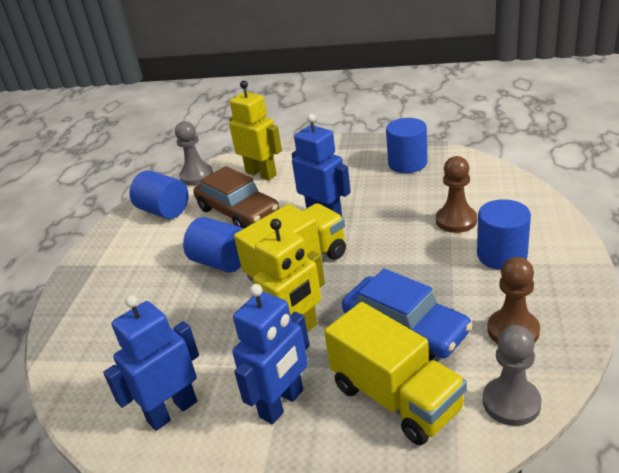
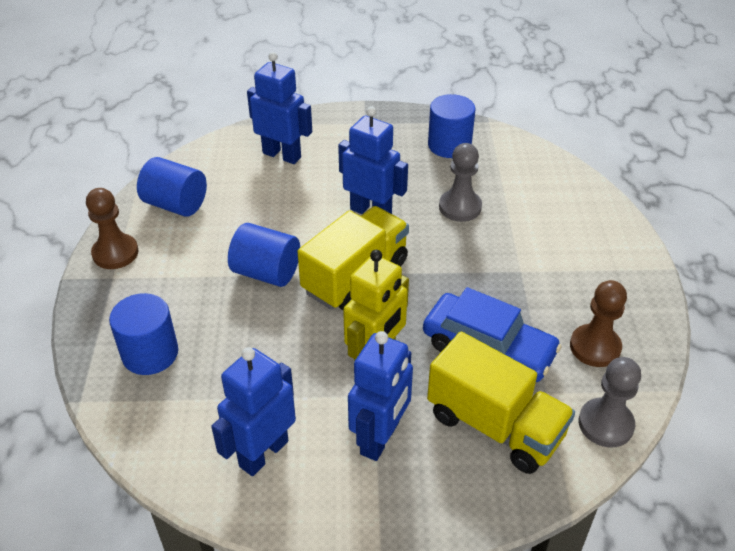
camera: 15 degrees left, 10 degrees up
grey pawn [175,121,213,185] -> grey pawn moved to [439,143,482,222]
brown car [193,166,279,229] -> none
yellow robot [229,81,282,180] -> blue robot [247,52,312,164]
brown pawn [436,156,477,233] -> brown pawn moved to [86,188,139,269]
blue cylinder [477,199,531,270] -> blue cylinder moved to [109,293,178,375]

